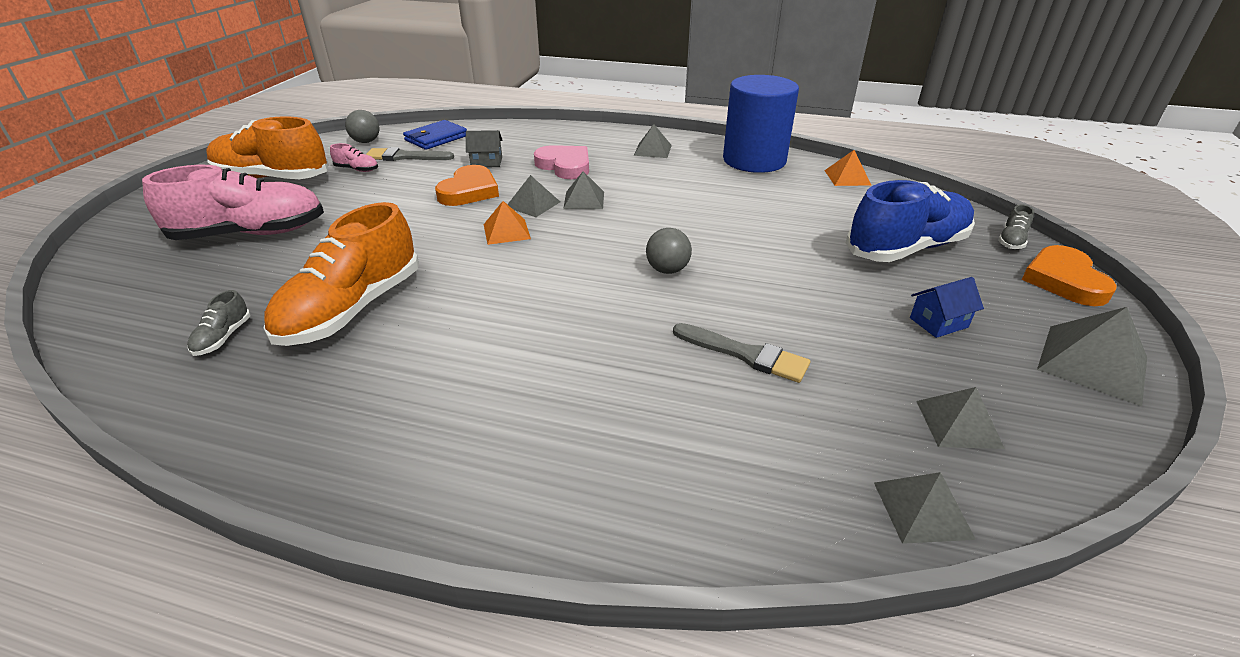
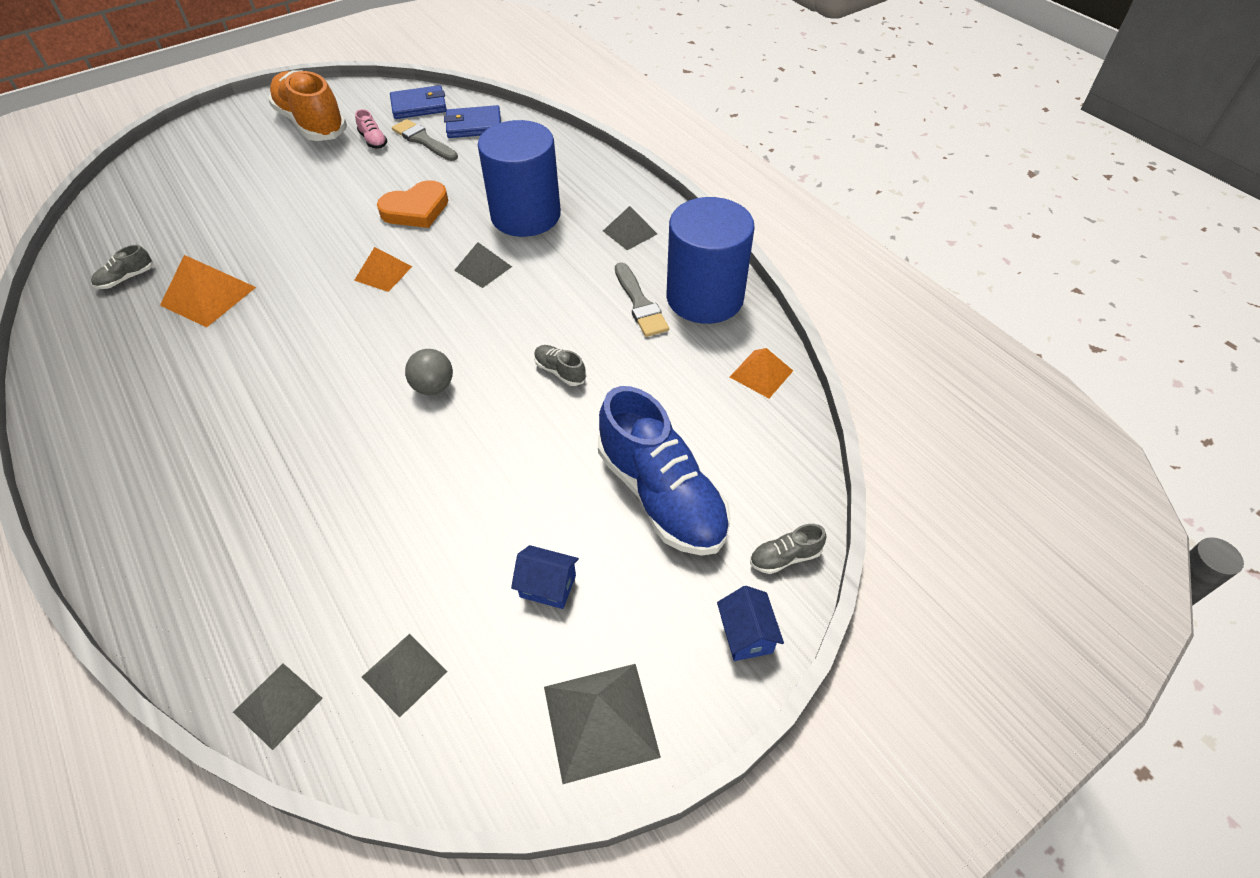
camera: 40 degrees right, 15 degrees up
pink shoe [142,165,324,240] -> none
orange shoe [263,202,419,346] -> orange pyramid [160,255,256,327]
grey ball [345,110,379,143] -> blue wallet [390,85,447,119]
grey house [466,130,503,167] -> none
grey pyramid [507,175,560,217] -> none
pink heart [534,145,589,179] -> blue cylinder [478,120,561,237]
grey brush [673,323,810,383] -> grey brush moved to [615,262,669,337]
blue shoe [846,180,975,262] -> blue shoe turned 45 degrees clockwise [598,386,731,556]
orange heart [1022,245,1117,306] -> blue house [717,586,784,661]
none -> grey shoe [534,345,586,386]

